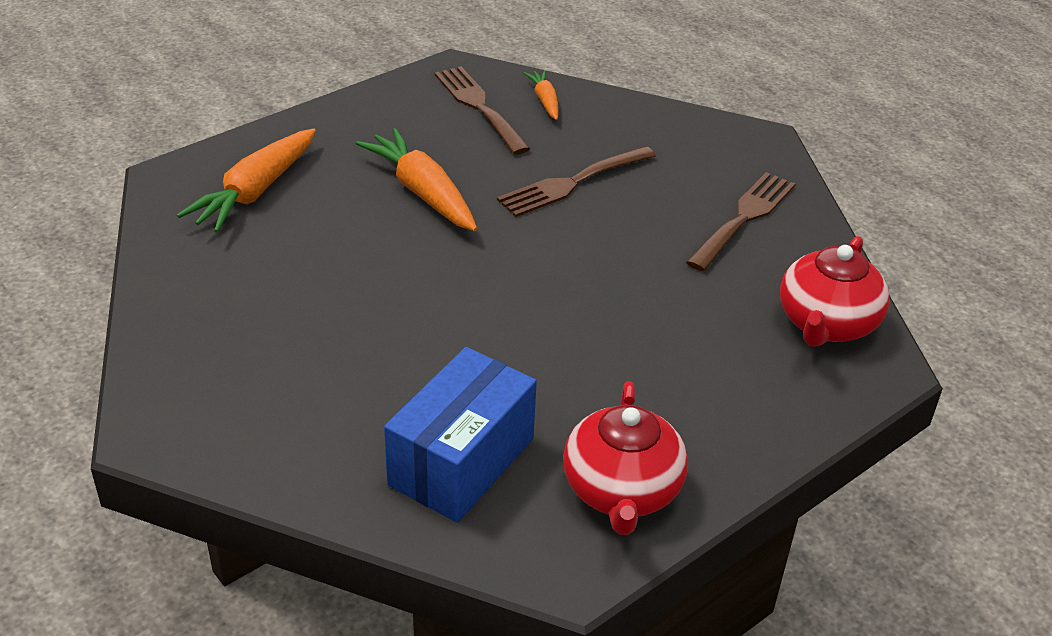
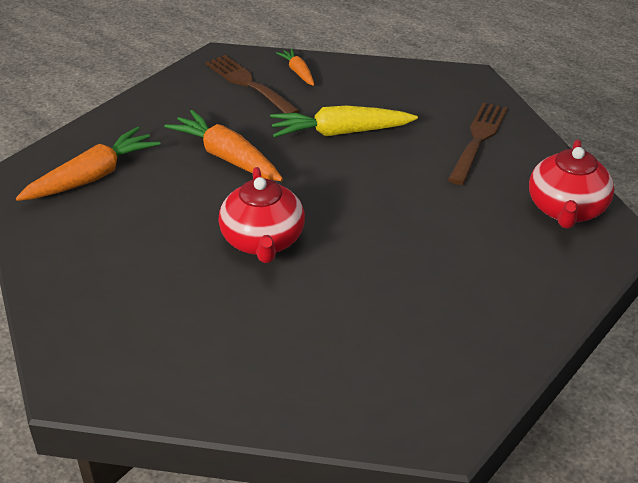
camera: 10 degrees left, 0 degrees up
orange carrot [177,128,316,233] -> orange carrot turned 150 degrees counterclockwise [16,127,160,201]
blue box [384,347,537,523] -> none
brown fork [497,146,656,217] -> yellow carrot [270,106,418,138]
red teapot [563,381,688,535] -> red teapot moved to [219,167,305,263]

